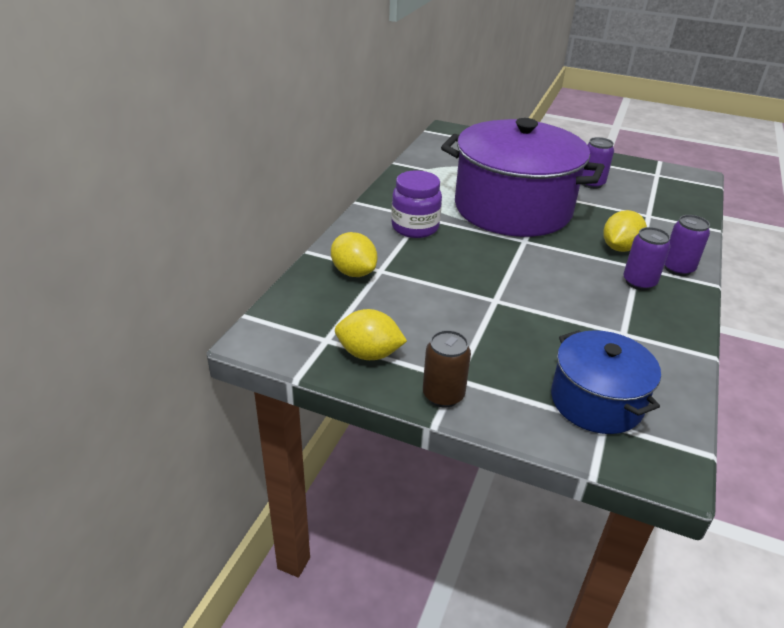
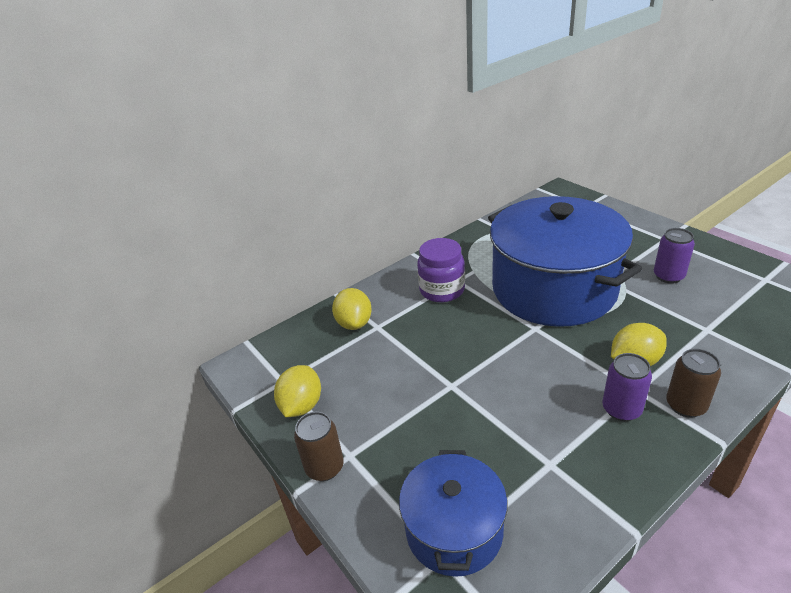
camera: 35 degrees right, 0 degrees up
yellow lemon [335,309,407,360] -> yellow lemon turned 60 degrees clockwise [274,365,321,417]
purple pot [441,118,605,237] -> blue pot [488,196,642,327]
purple can [665,215,710,276] -> brown can [666,349,721,418]

